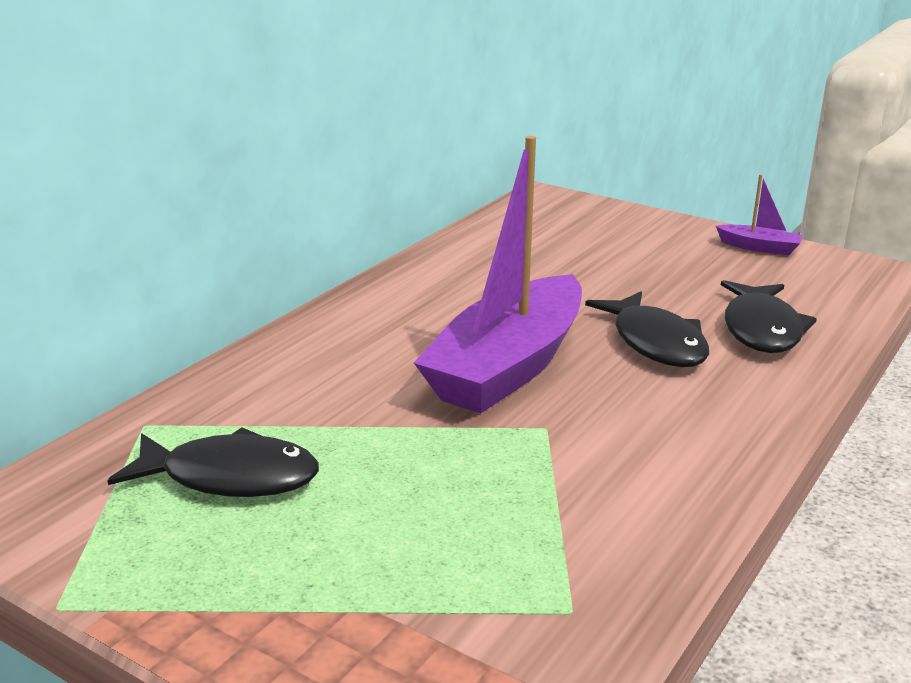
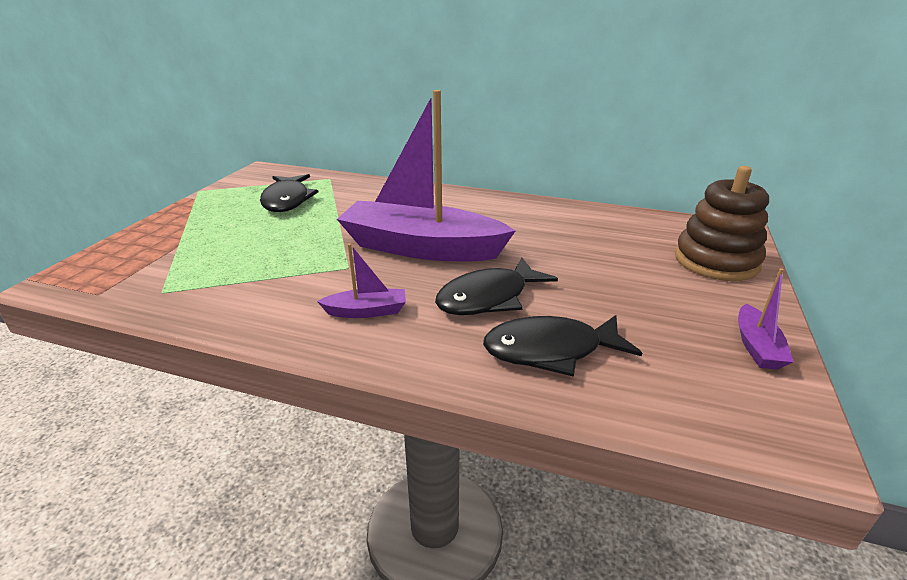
camera: 75 degrees right, 5 degrees up
none -> purple boat [317,244,406,318]
none -> brown stacking toy [675,166,769,281]

